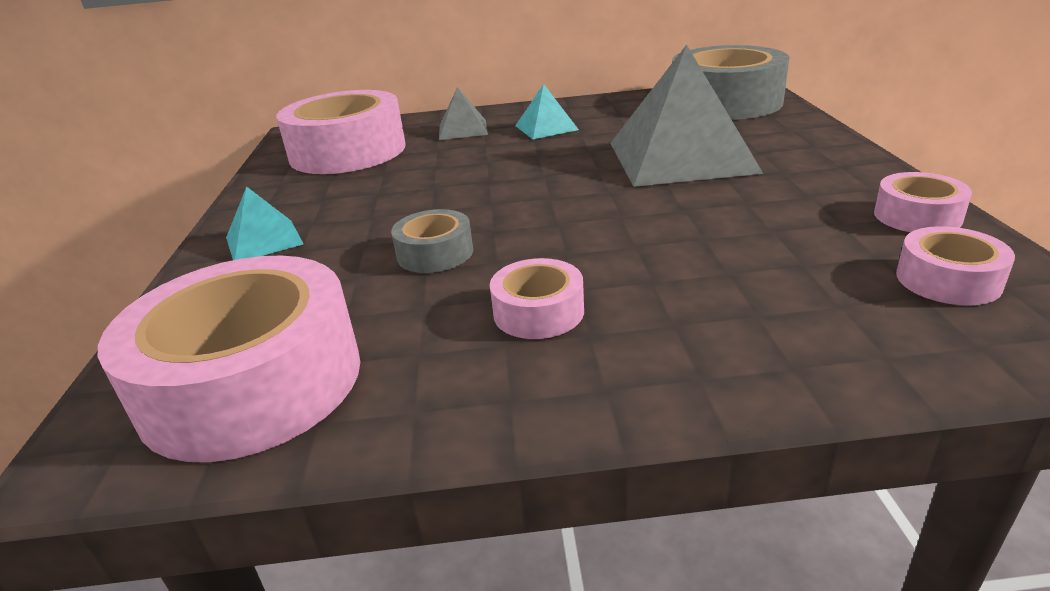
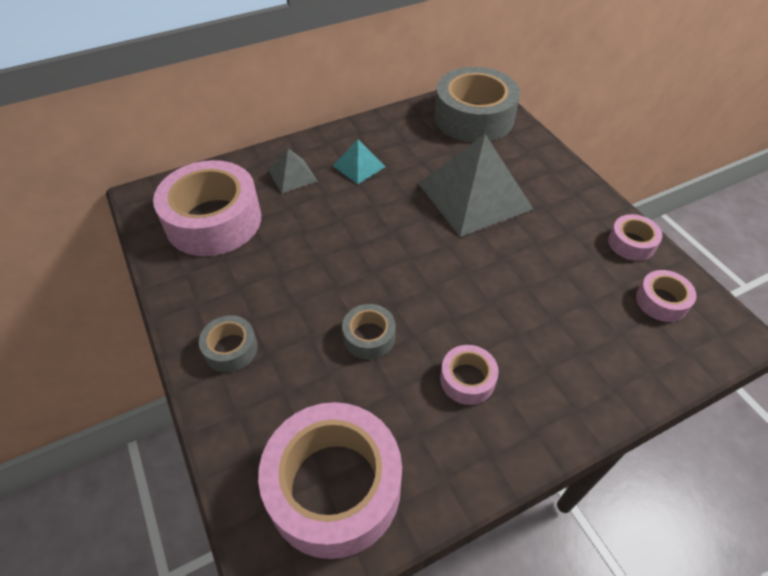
camera: 25 degrees left, 20 degrees up
turquoise pyramid [226,186,304,260] -> grey tape [199,316,258,372]

